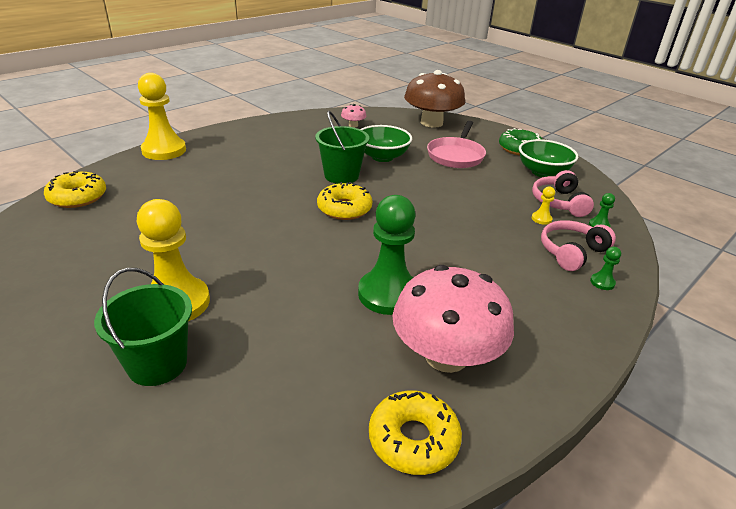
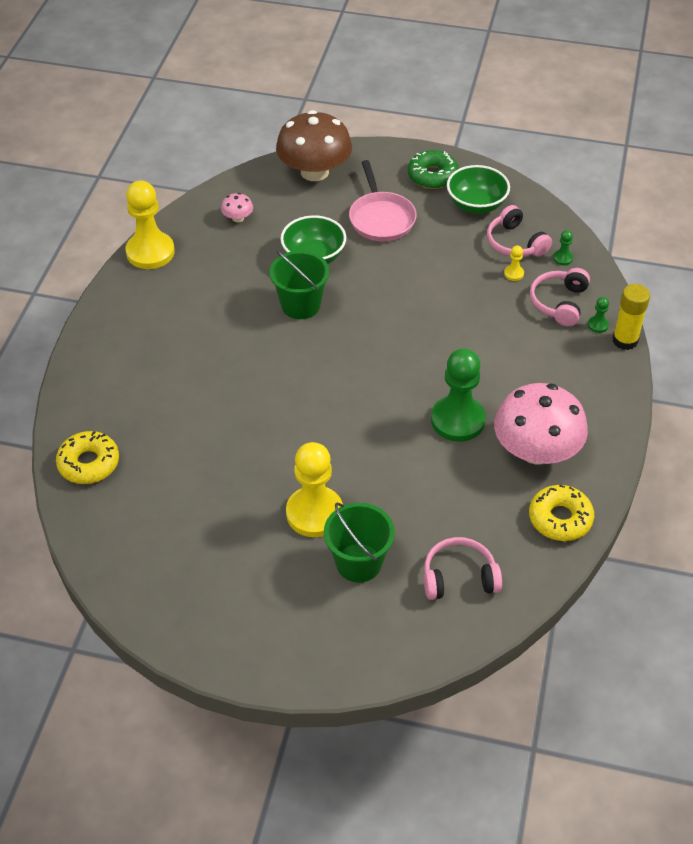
camera: 30 degrees left, 15 degrees up
yellow pawn [138,73,186,160] -> yellow pawn moved to [126,180,175,269]
yellow donut [317,182,372,220] -> none
none -> pink headphones [424,537,502,600]
none -> yellow glue stick [612,284,650,350]

